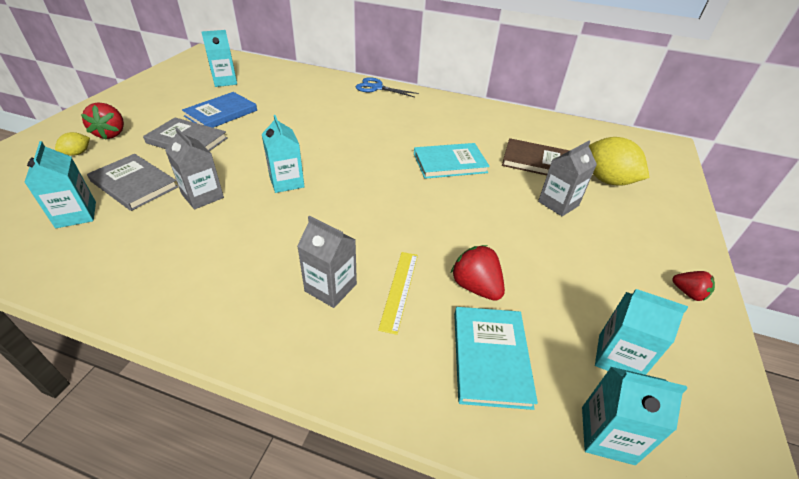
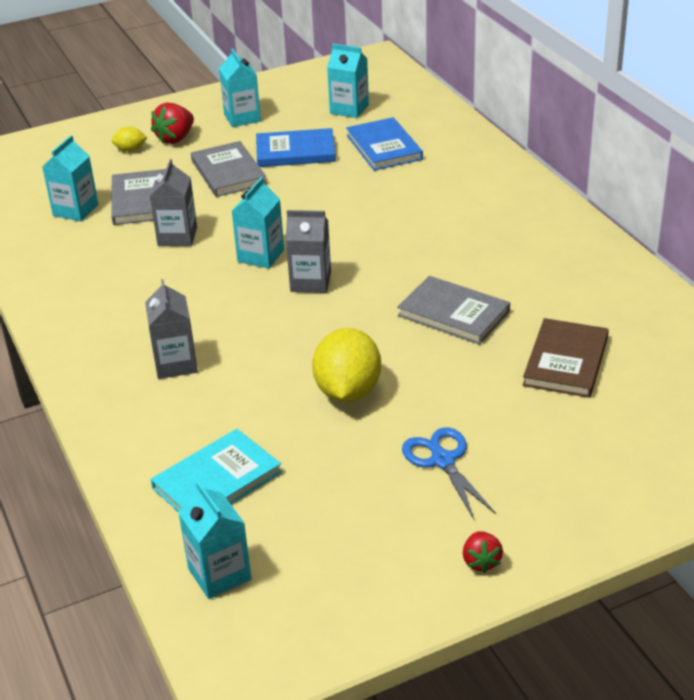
camera: 50 degrees right, 5 degrees down
blue scissors [356,77,419,97] -> blue scissors moved to [402,428,496,519]
yellow ruler [378,252,418,335] -> none
turquoise book [414,143,490,179] -> grey book [397,276,510,345]
red strawberry [451,245,505,301] -> none
brown book [502,138,570,175] -> brown book turned 45 degrees clockwise [523,318,609,398]
grey carton [538,141,597,216] -> grey carton moved to [286,210,331,293]
yellow lemon [589,137,649,186] -> yellow lemon moved to [312,328,381,402]
turquoise carton [595,289,688,375] -> turquoise carton moved to [219,48,261,127]
none -> blue book [346,117,423,171]

